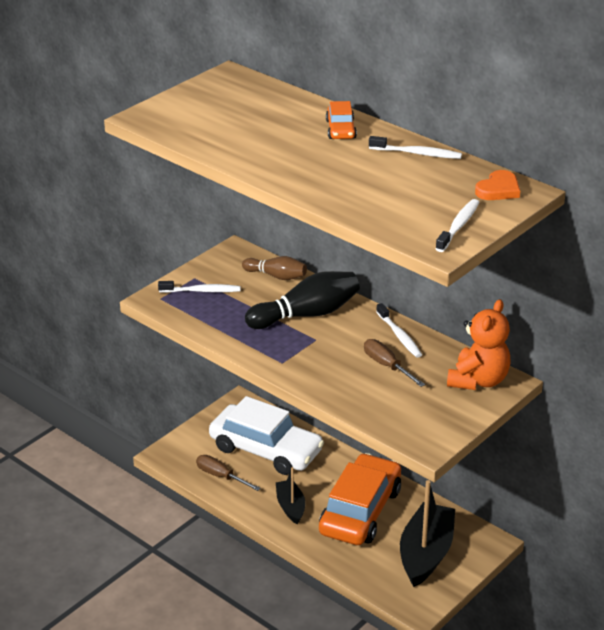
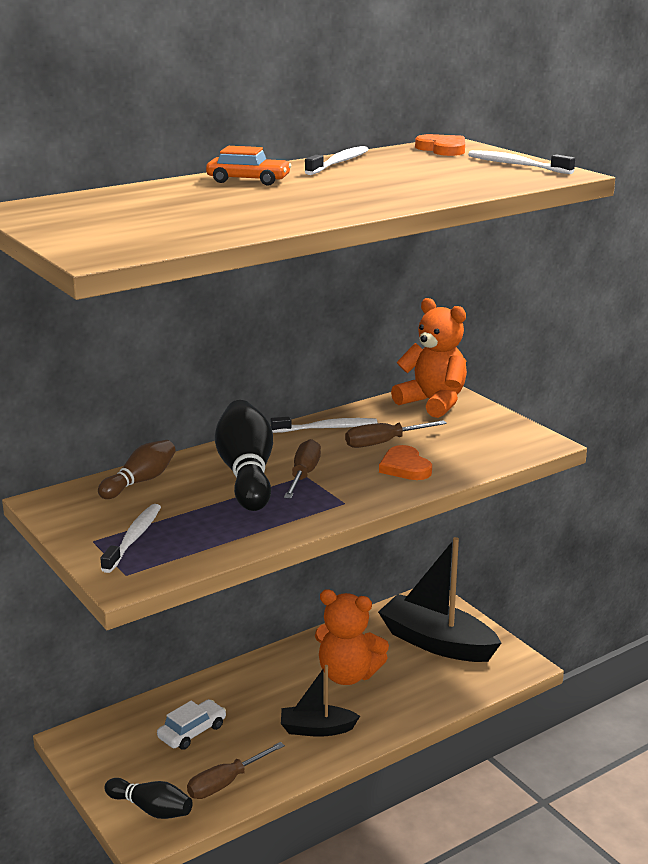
camera: 75 degrees left, 10 degrees down
white car [209,396,324,475] -> white car [157,699,226,750], size x0.44
orange car [319,453,401,545] -> orange teddy bear [315,589,389,685]
none -> black bowling pin [104,778,193,819]
none -> brown screwdriver [284,439,321,499]
none -> orange heart [379,445,432,480]

